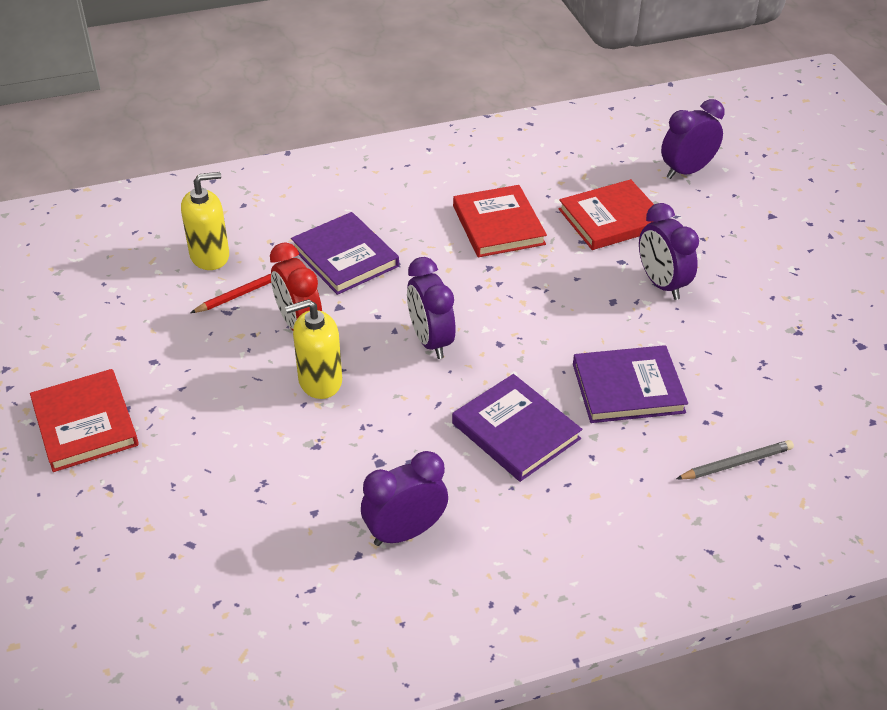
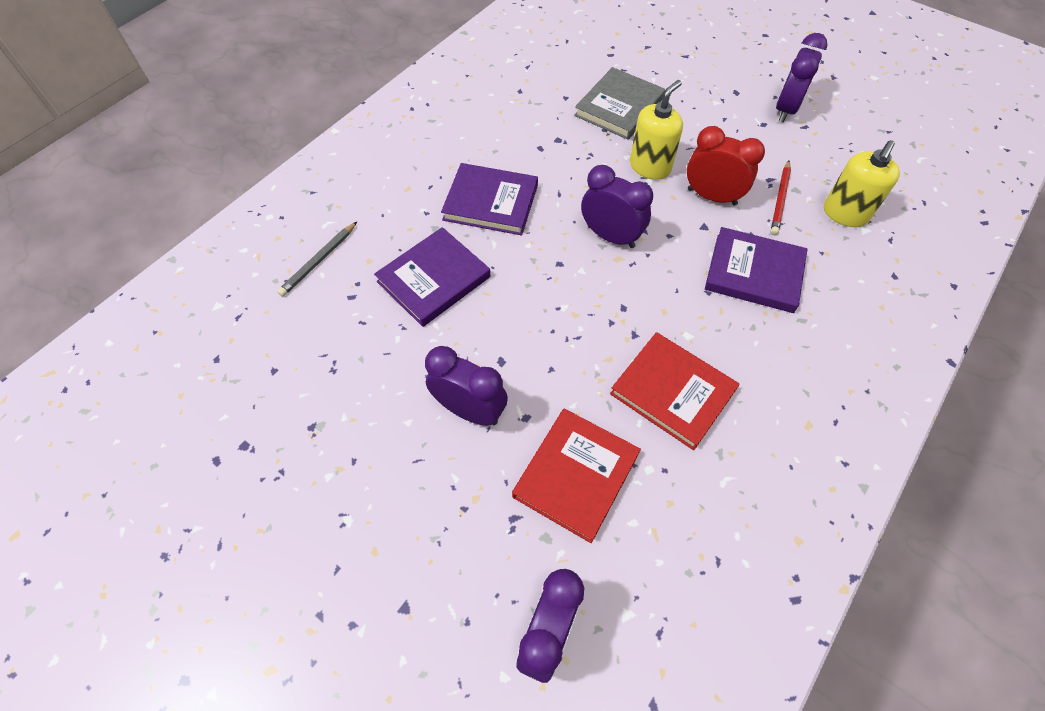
camera: 145 degrees right, 15 degrees up
red book [30,369,139,472] -> none
purple clock [361,451,448,546] -> purple clock moved to [776,33,828,122]
none -> grey book [574,67,665,140]

